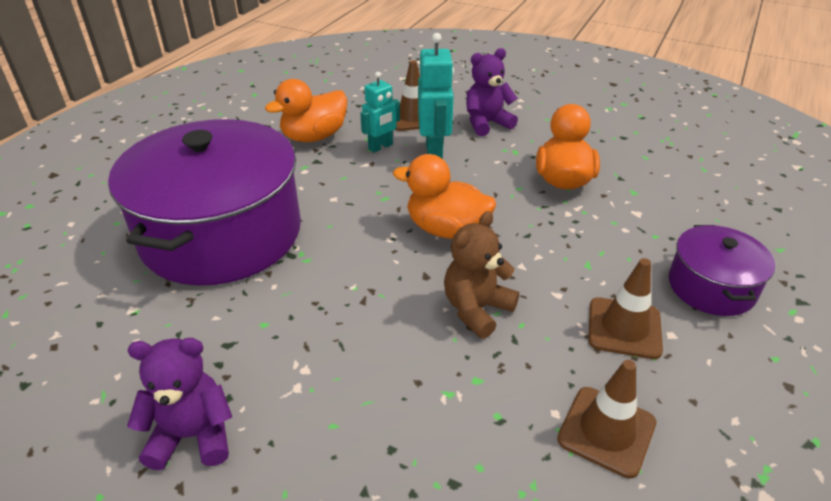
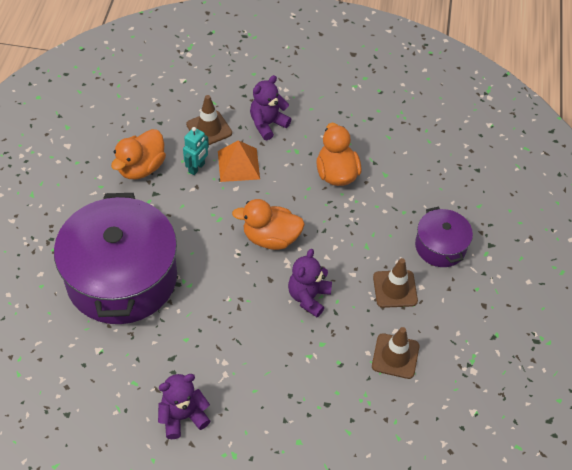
camera: 20 degrees left, 15 degrees up
turquoise robot [418,33,454,159] -> orange pyramid [218,140,260,182]
brown teddy bear [444,211,519,339] -> purple teddy bear [288,249,332,317]

